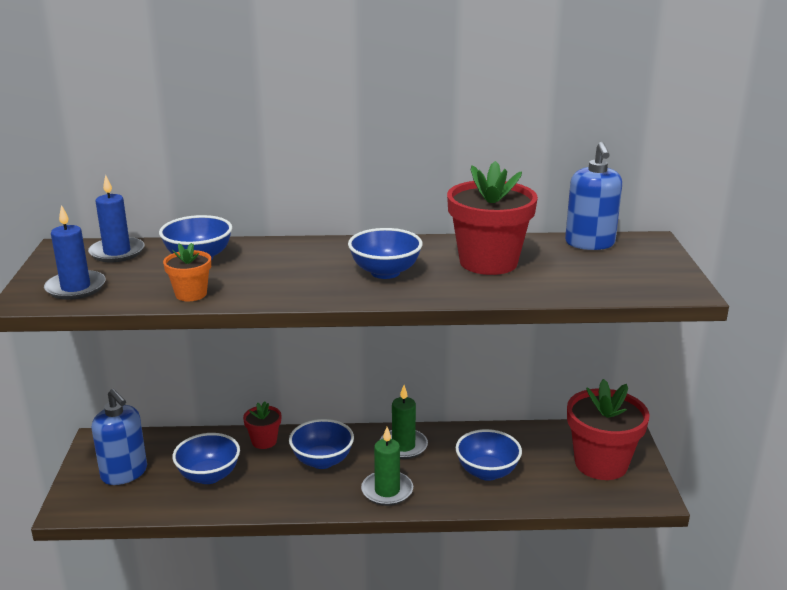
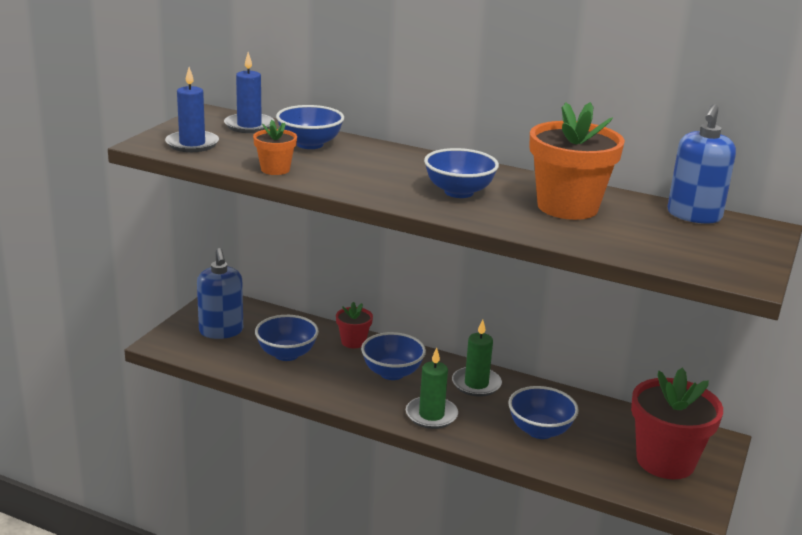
camera: 25 degrees right, 0 degrees up
red flower pot [447,161,538,275] -> orange flower pot [529,102,625,220]

